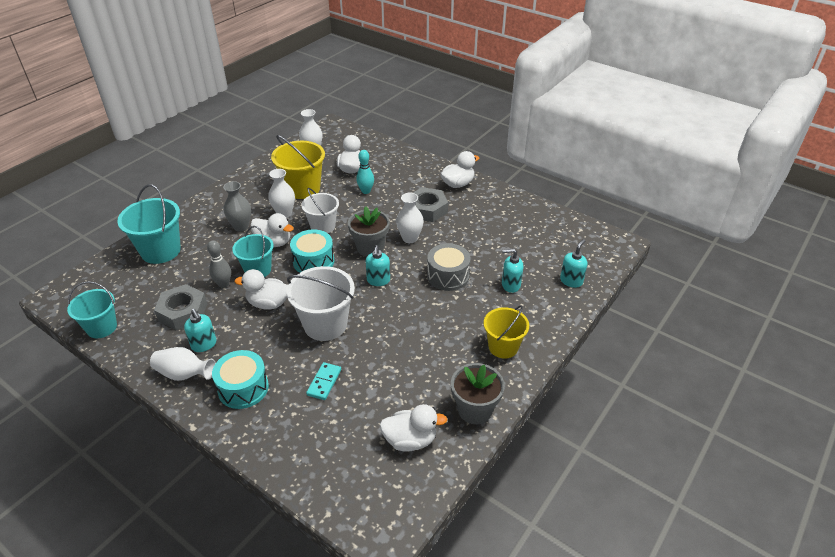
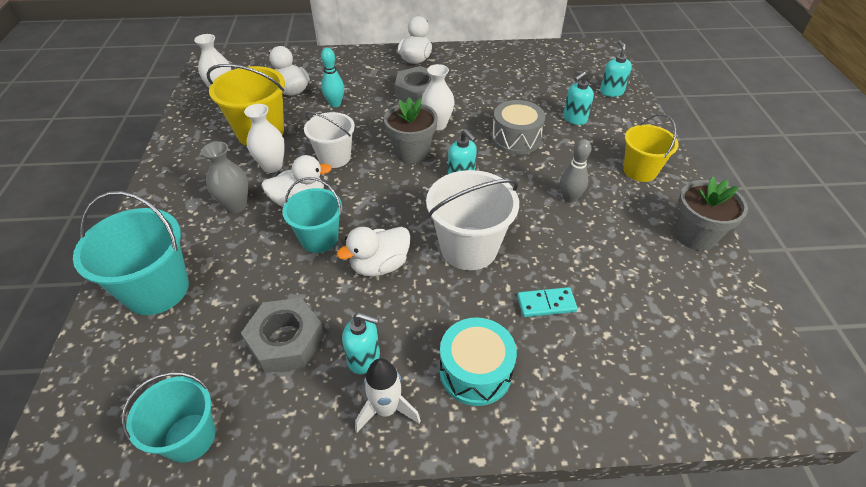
camera: 40 degrees left, 5 degrees up
white vase [150,347,215,381] -> white rocket [355,358,421,432]
grey bowling pin [207,240,231,288] -> grey bowling pin moved to [560,139,591,203]
turquoise drum [290,229,335,273] -> none
turquoise domino [306,362,341,400] -> turquoise domino turned 75 degrees counterclockwise [517,287,578,317]
white duck [379,404,448,452] -> none

